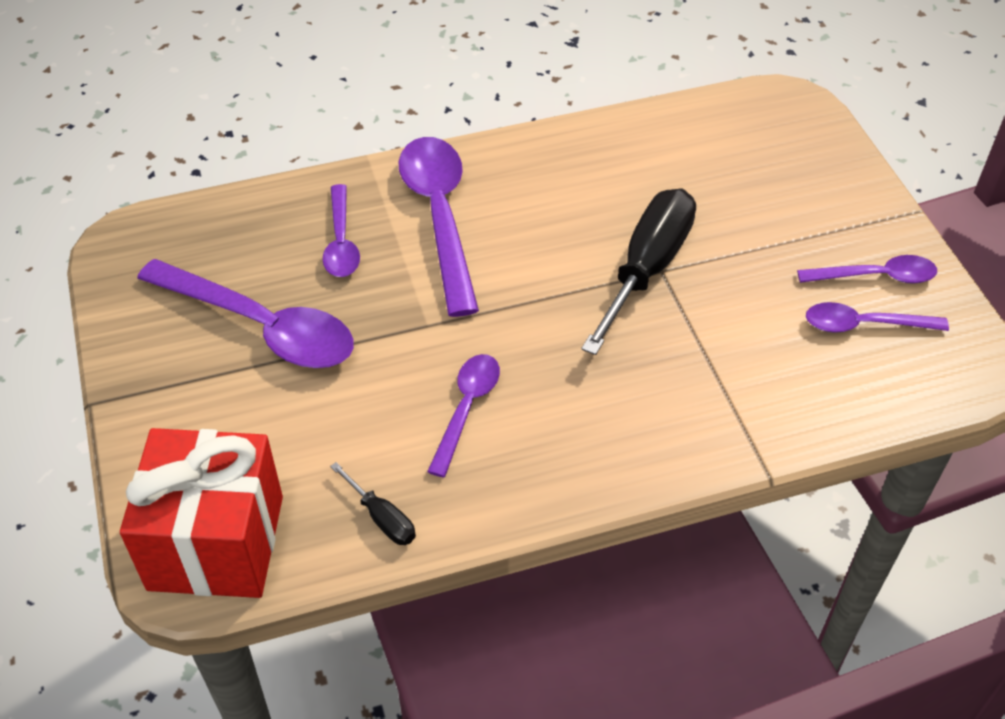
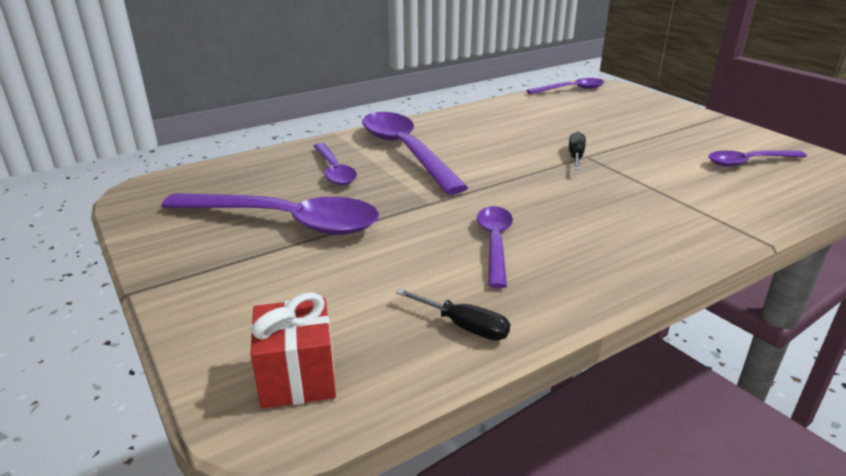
camera: 15 degrees left, 20 degrees down
red gift [120,428,283,598] -> red gift [251,292,336,409], size x0.54
black screwdriver [581,189,696,355] -> black screwdriver [569,132,586,170], size x0.46
purple spoon [797,255,937,284] -> purple spoon moved to [527,78,604,94]

